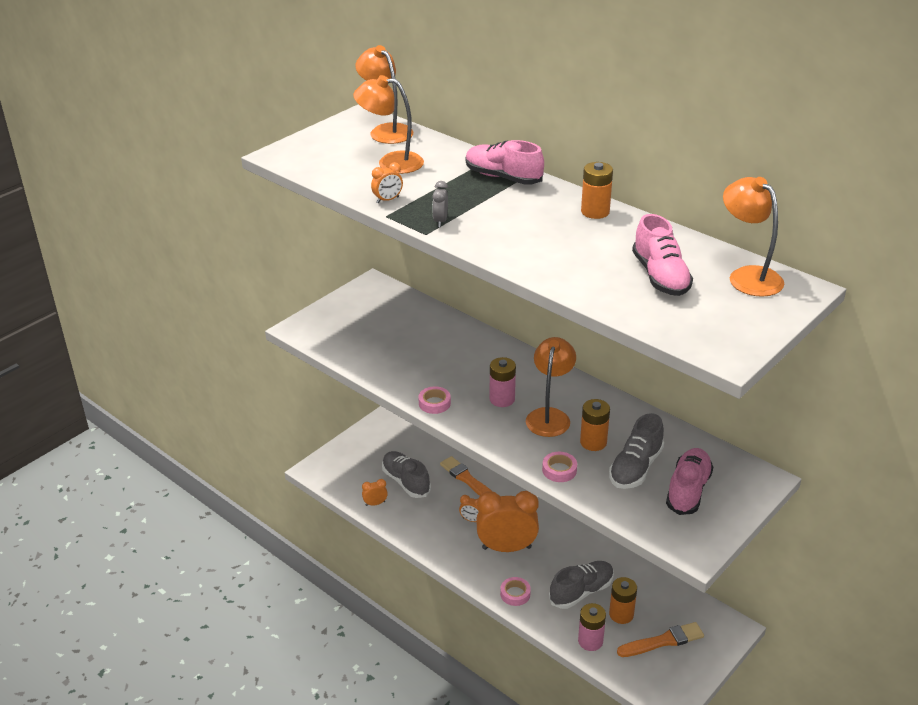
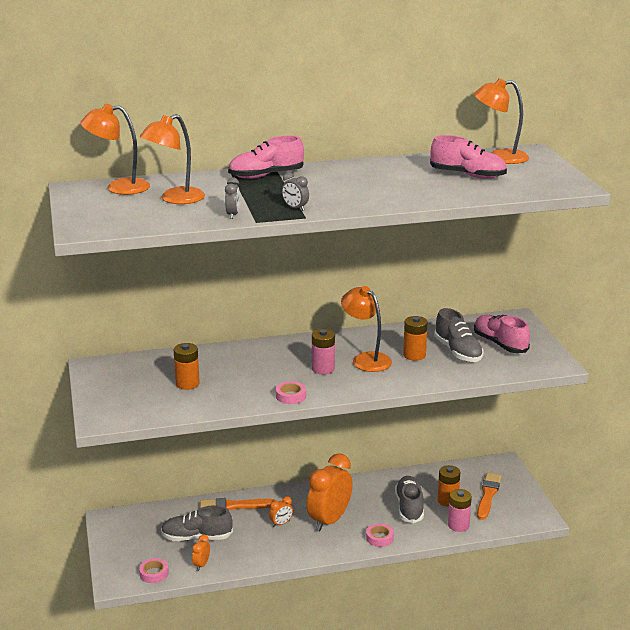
camera: 55 degrees left, 10 degrees down
orange clock [371,162,403,203] -> grey clock [225,177,240,219]
pink tape [542,452,577,482] -> pink tape moved to [139,558,169,583]
orange battery [581,162,613,219] -> orange battery moved to [174,343,200,390]

